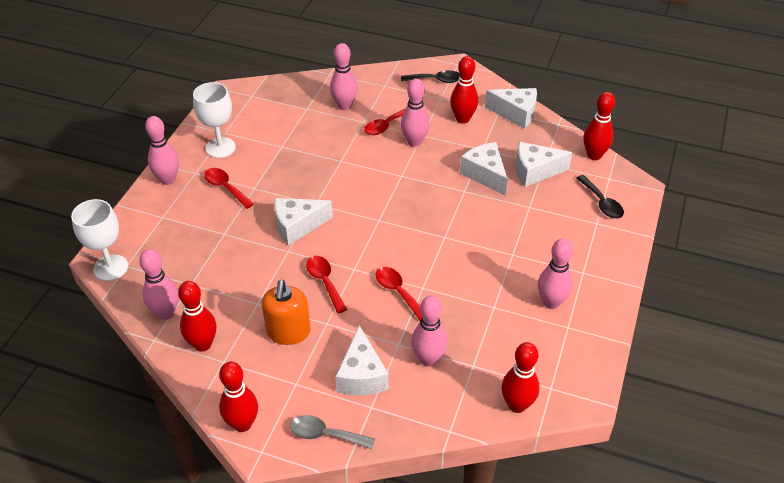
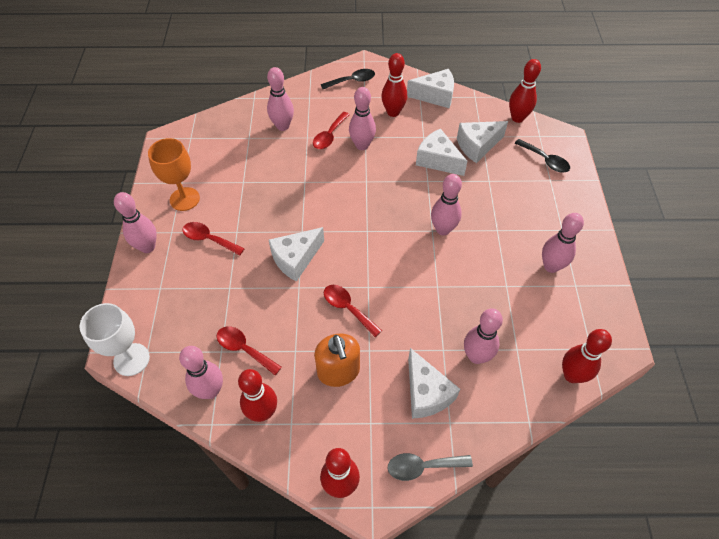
camera: 20 degrees left, 10 degrees up
white goblet [193,82,236,158] -> orange goblet [148,138,200,211]
red spoon [376,267,422,321] -> red spoon moved to [217,326,282,375]
none -> pink bowling pin [431,174,462,235]

